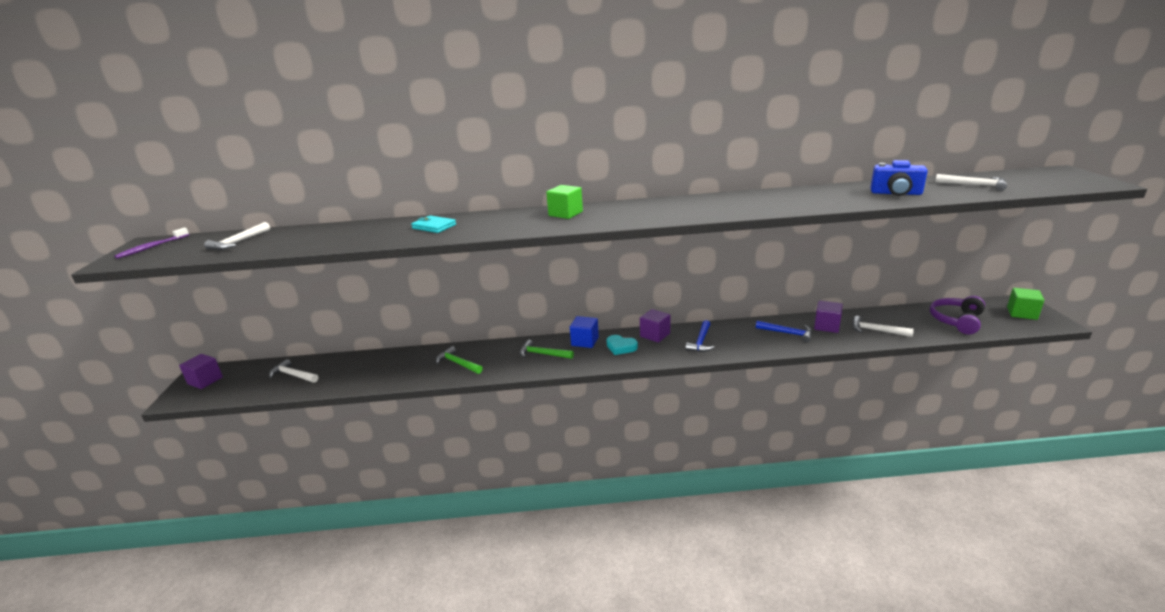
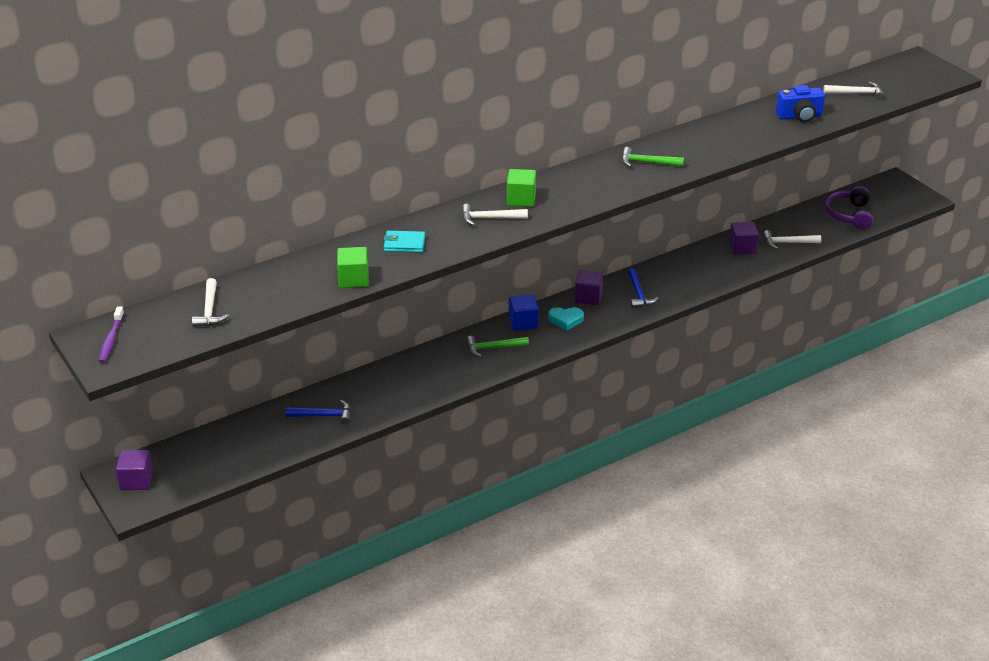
camera: 30 degrees left, 10 degrees up
white hammer [269,359,318,383] -> white hammer moved to [462,204,528,226]
green hammer [436,346,483,374] -> green hammer moved to [622,147,684,167]
blue hammer [756,321,812,343] -> blue hammer moved to [285,400,351,425]
green cube [1007,288,1044,320] -> green cube moved to [337,247,369,288]

